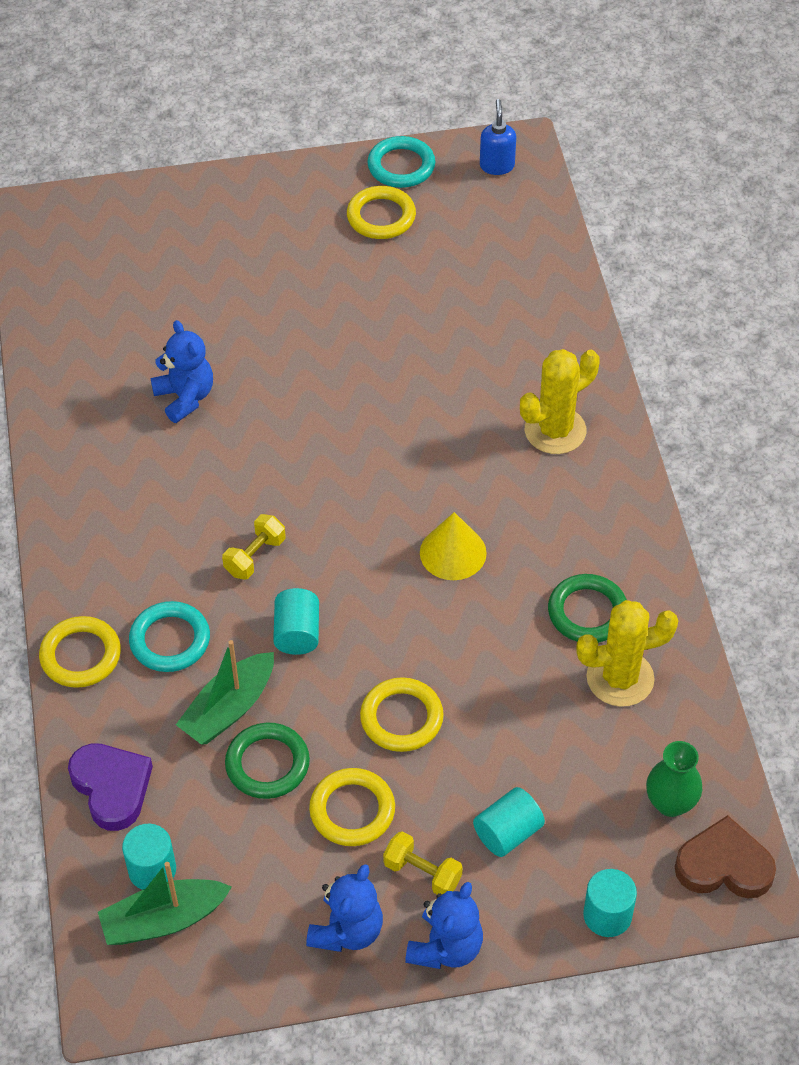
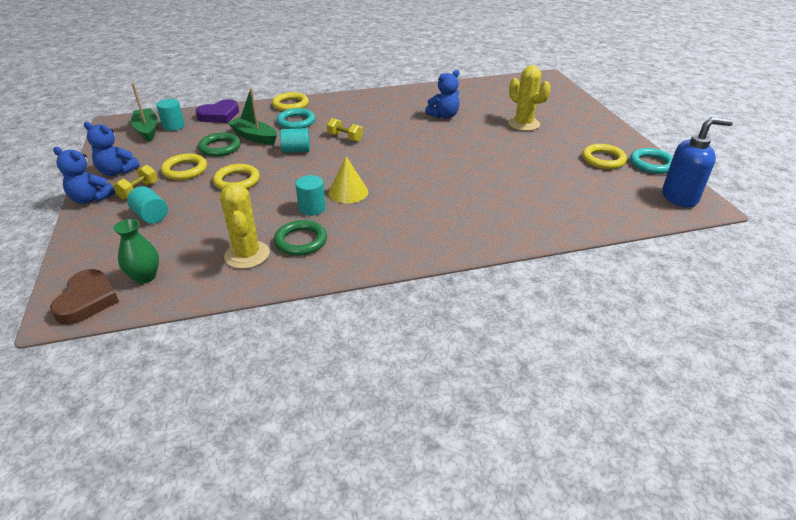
camera: 85 degrees right, 15 degrees down
blue soap dispenser [480,99,516,175] -> blue soap dispenser [662,117,733,207], size x1.67
yellow cactus [520,349,600,454] -> yellow cactus moved to [508,65,551,131]
turquoise cylinder [583,869,637,937] -> turquoise cylinder moved to [295,175,326,216]

